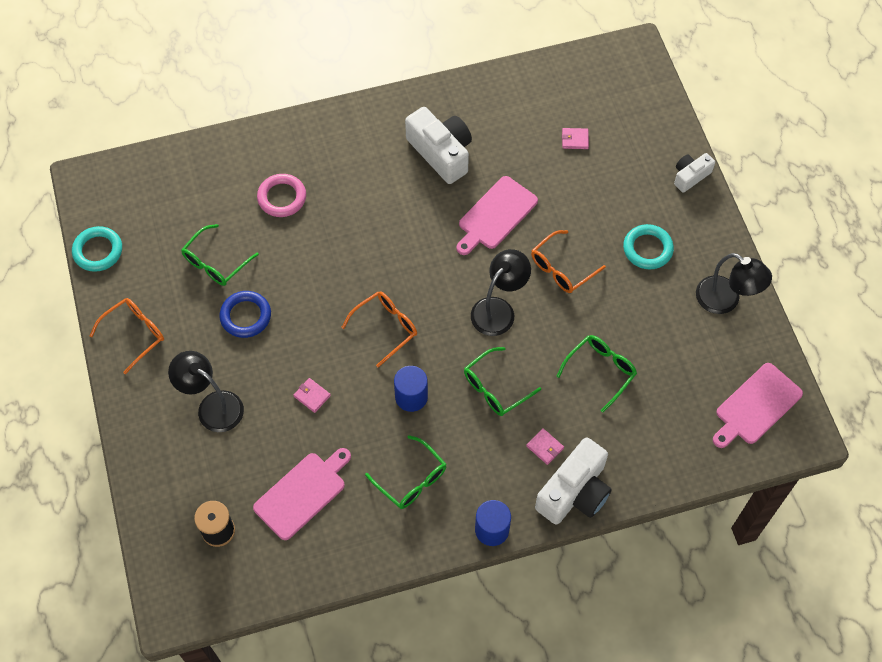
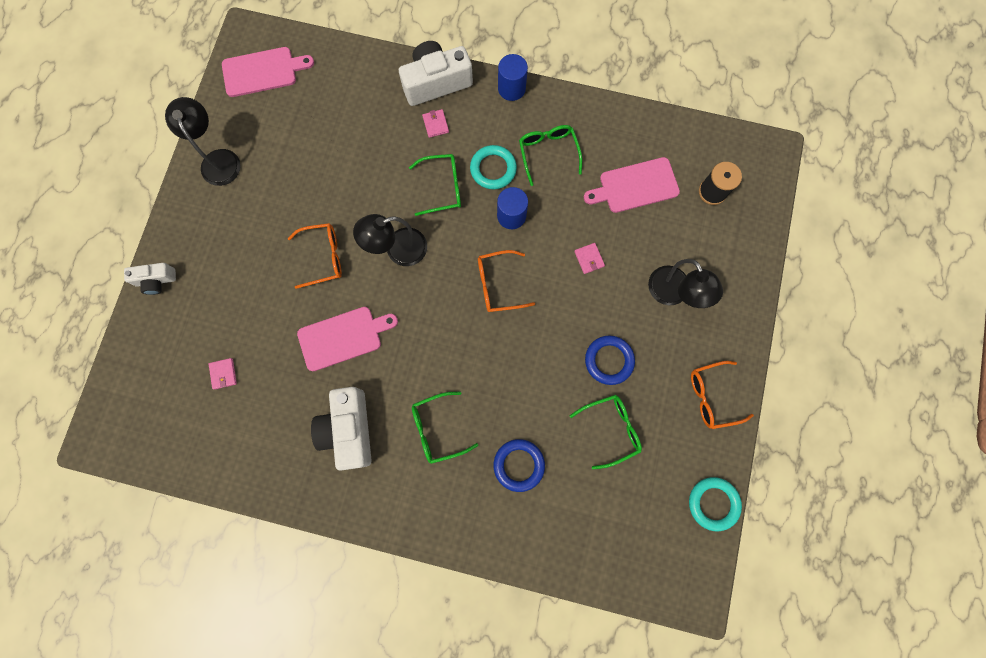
camera: 150 degrees left, 15 degrees up
pink ring [257,174,306,217] -> blue ring [494,439,545,492]
green glasses [556,335,637,412] -> green glasses moved to [412,392,478,464]
pink wallet [562,128,589,149] -> pink wallet turned 45 degrees clockwise [209,358,237,390]
turquoise ring [623,224,674,269] -> turquoise ring moved to [470,145,517,189]

